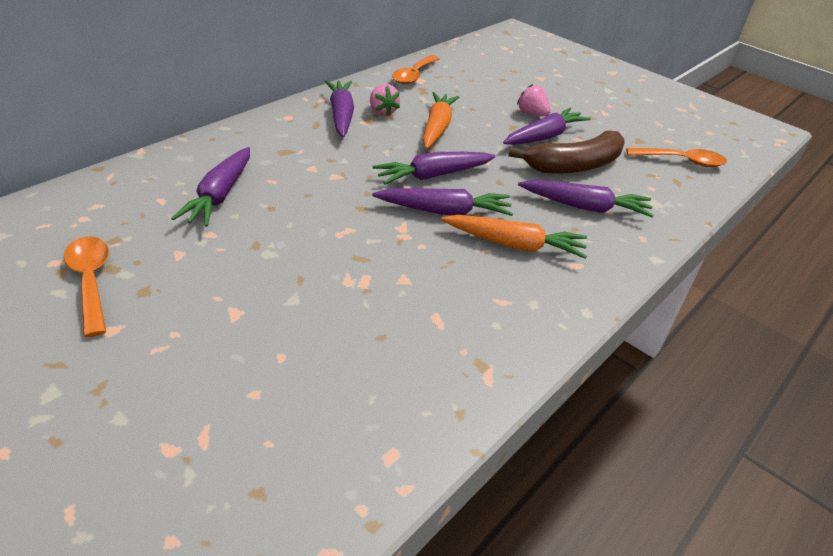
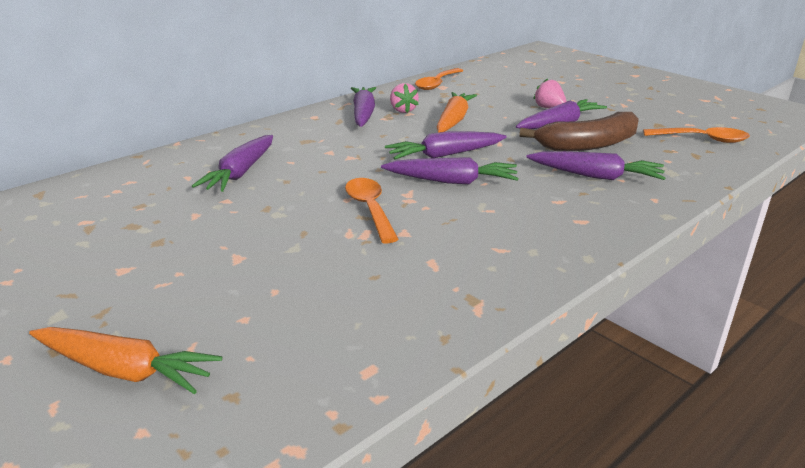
camera: 10 degrees right, 10 degrees down
orange spoon [64,236,109,337] -> orange spoon moved to [345,178,399,244]
orange carrot [441,215,587,259] -> orange carrot moved to [29,327,222,394]

